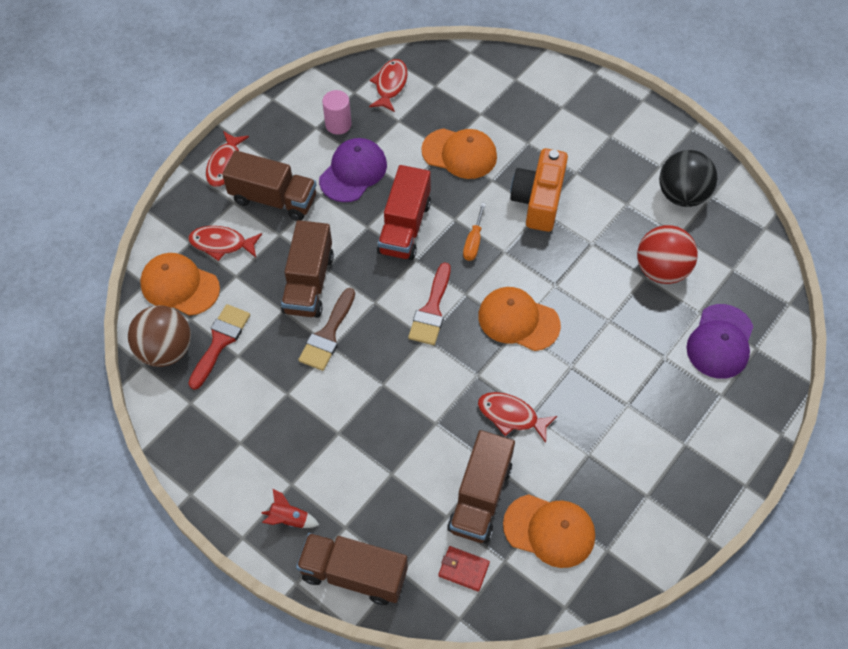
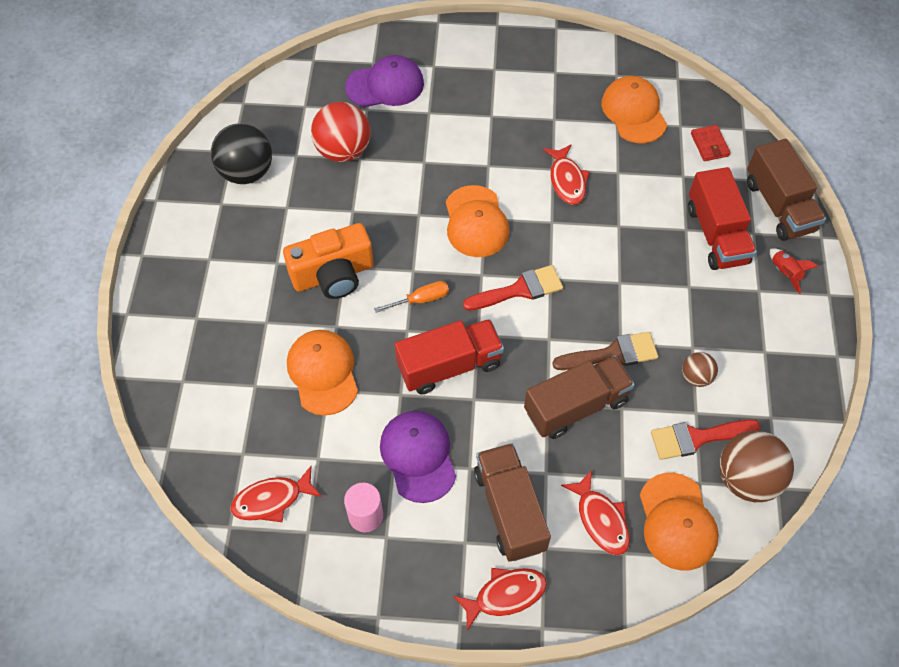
camera: 125 degrees left, 0 degrees up
purple cap [319,138,387,202] -> purple cap turned 75 degrees clockwise [380,411,456,503]
brown truck [447,430,515,543] -> none
none -> brown ball [682,352,718,387]
none -> red truck [688,167,757,270]

